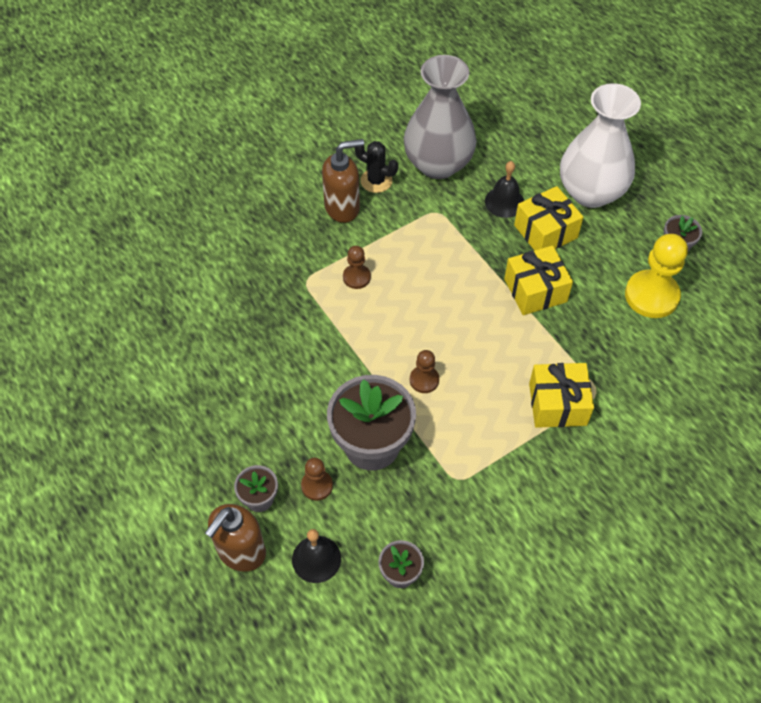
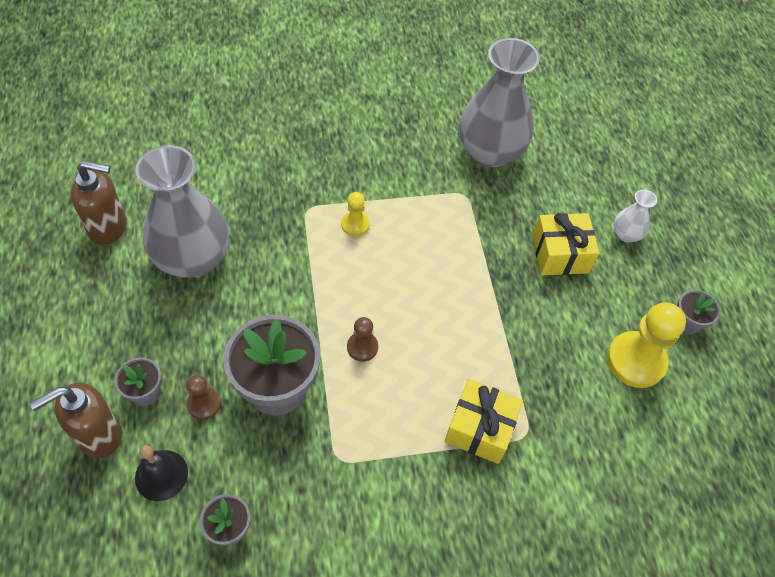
camera: 20 degrees right, 0 degrees up
brown soap dispenser [322,139,364,223] -> brown soap dispenser moved to [71,161,126,245]
brown pawn [343,246,371,289] -> yellow pawn [341,192,370,237]
black cactus [355,141,398,193] -> none
black bell [485,161,524,218] -> none
yellow gift [504,245,573,315] -> none
white vase [560,83,641,208] -> white vase [613,189,657,242], size x0.45
none -> grey vase [135,145,229,277]

